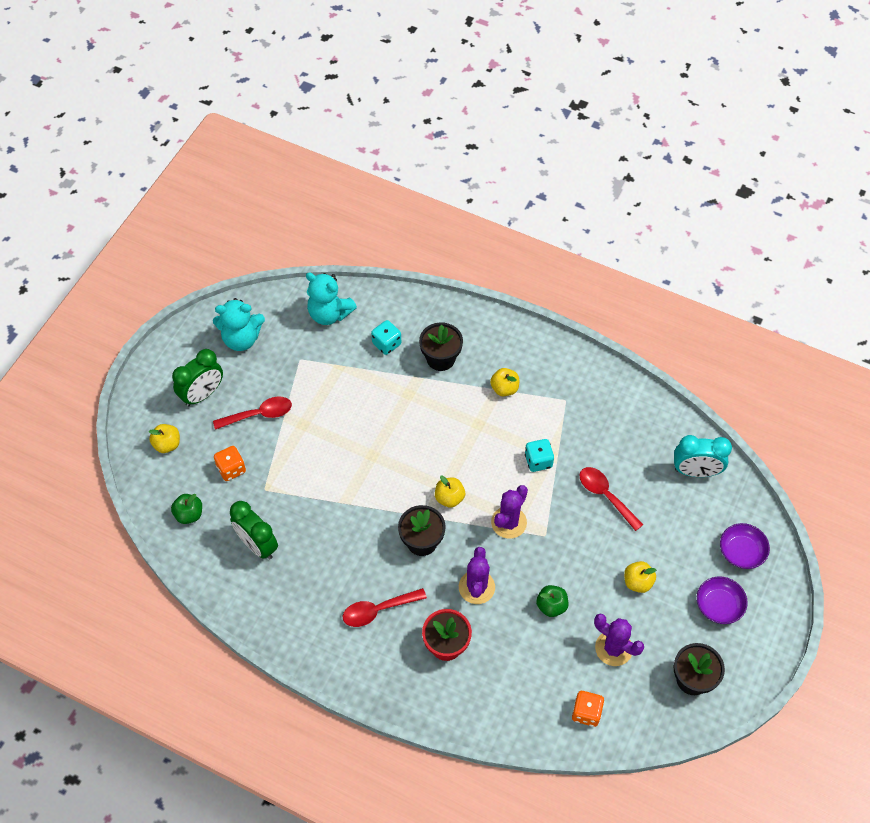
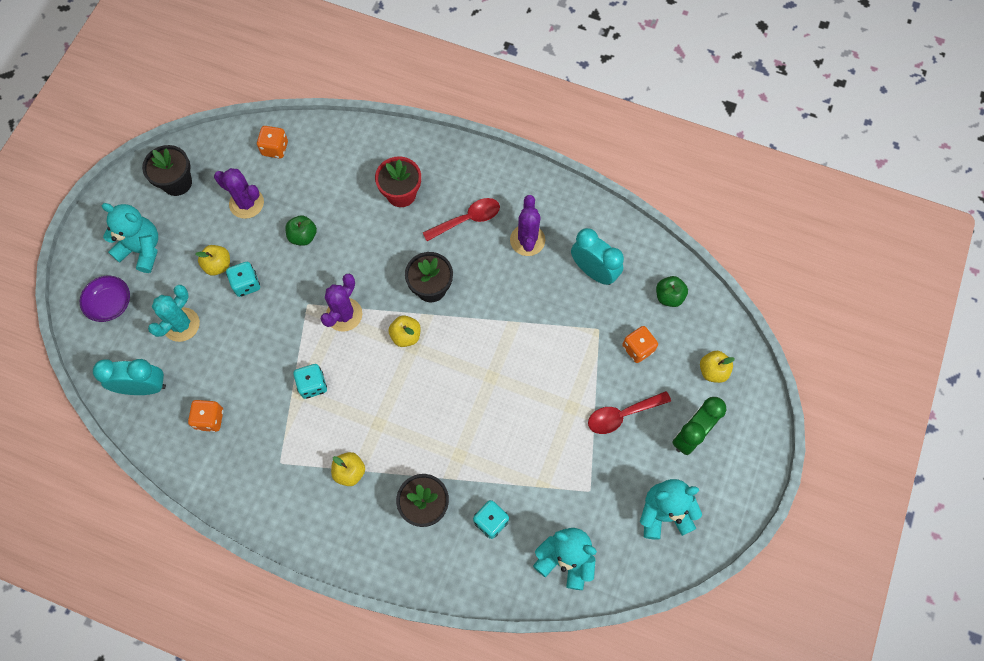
camera: 175 degrees right, 10 degrees up
green clock [230,501,278,559] -> turquoise clock [571,228,624,285]
purple cactus [459,547,495,604] -> purple cactus moved to [510,195,545,256]
red spoon [579,467,643,531] -> none
purple bowl [697,577,748,624] -> turquoise teddy bear [102,203,158,273]
none -> turquoise cactus [148,285,200,342]
none -> orange dice [188,400,223,432]
none -> turquoise dice [226,262,260,297]

